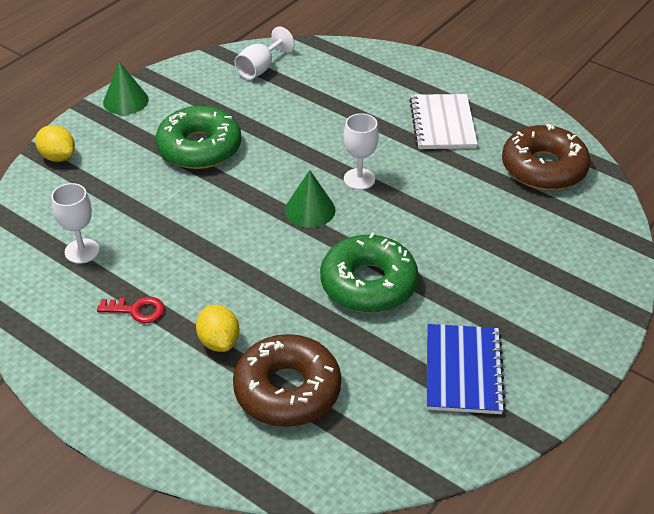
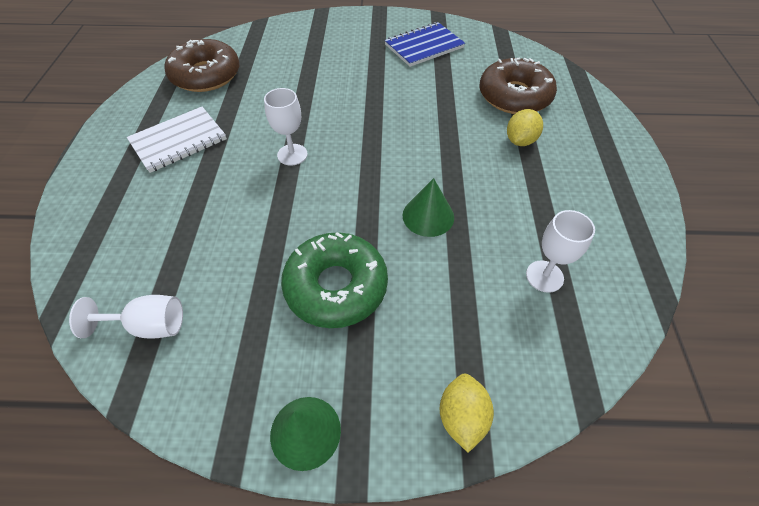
camera: 125 degrees left, 10 degrees up
red key [97,297,165,323] -> none
green cone [285,170,336,228] -> green cone moved to [403,178,454,237]
green donut [320,232,418,313] -> none

